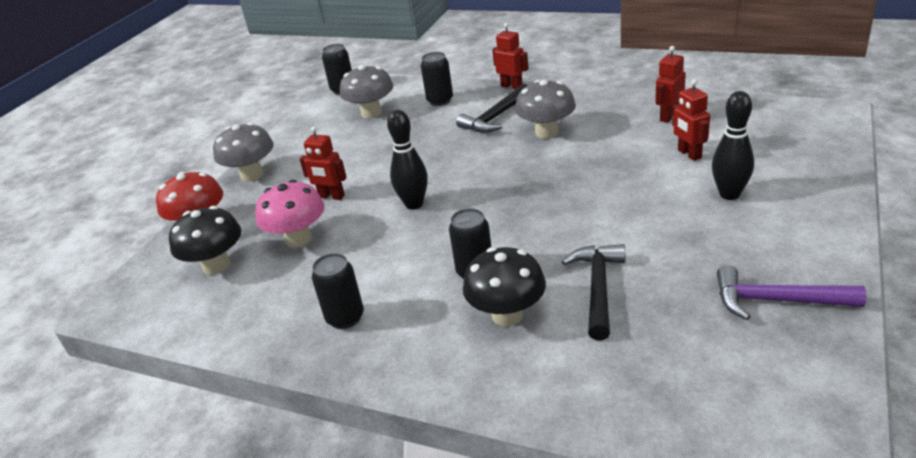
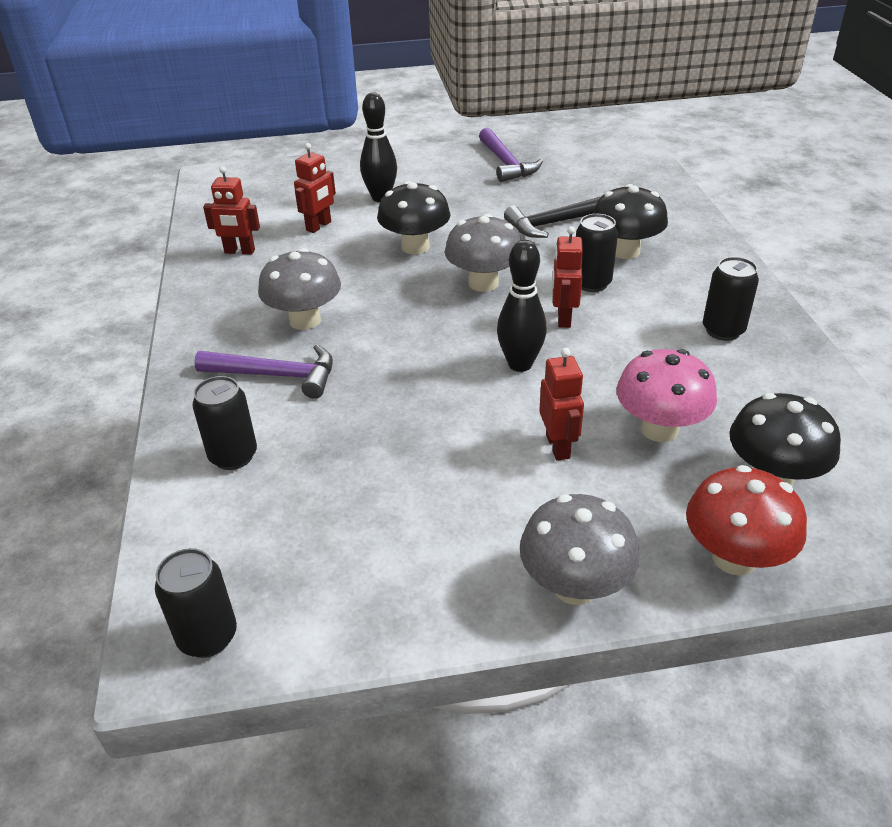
camera: 125 degrees left, 5 degrees up
grey mushroom [340,65,393,118] -> grey mushroom moved to [445,214,521,292]
black hammer [456,84,528,133] -> purple hammer [194,344,333,399]
red robot [492,23,528,89] -> red robot moved to [552,226,583,328]
none -> black mushroom [377,181,451,254]

